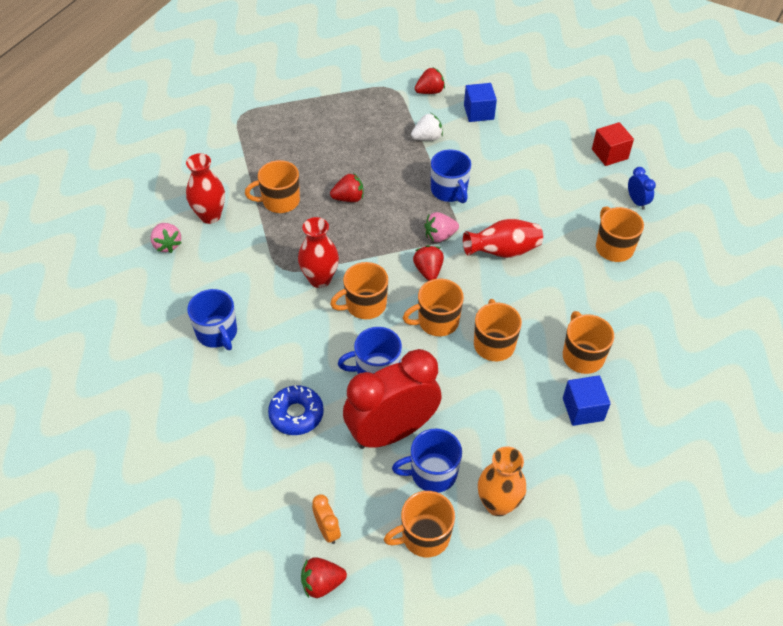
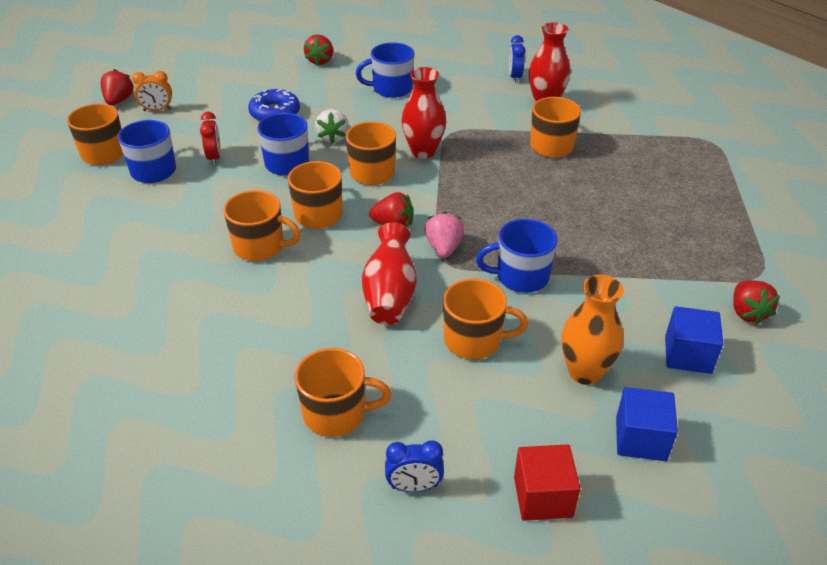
camera: 110 degrees right, 10 degrees down
pink strawberry [150,223,182,253] -> blue clock [509,35,526,83]
red strawberry [330,173,363,202] -> red strawberry moved to [304,34,333,66]
red clock [343,349,442,449] -> red clock [200,112,221,165], size x0.40
white strawberry [411,113,443,141] -> white strawberry moved to [315,109,349,144]
orange vase [478,446,526,516] -> orange vase moved to [561,275,624,385]
orange mug [563,311,614,374] -> orange mug moved to [443,279,528,359]
blue cube [563,375,611,426] -> blue cube moved to [616,387,678,461]

